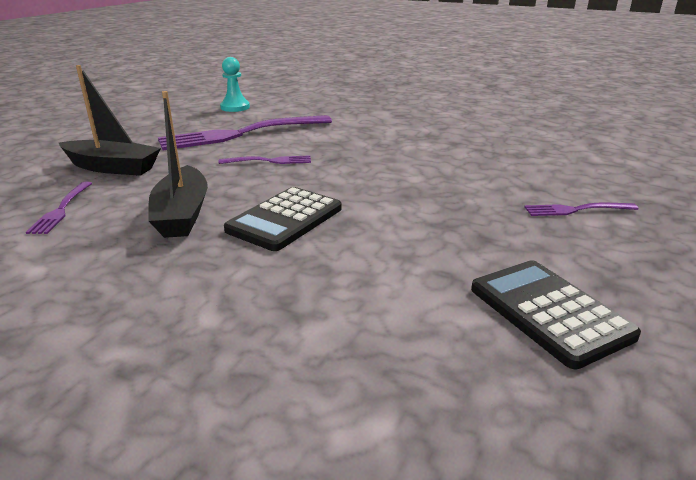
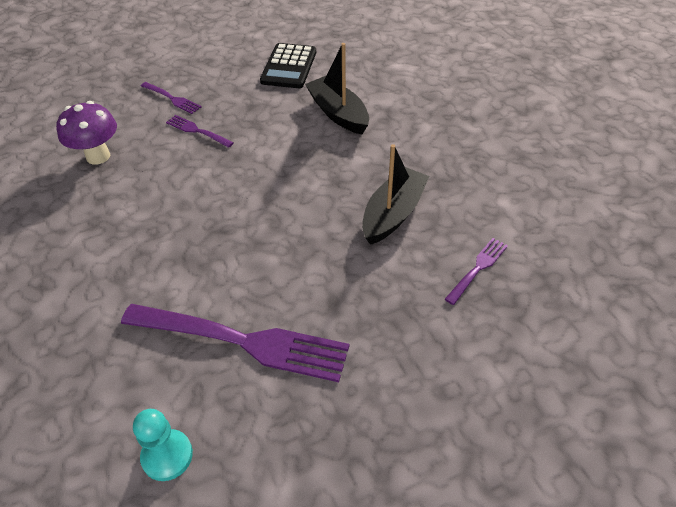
camera: 140 degrees left, 20 degrees up
black boat [59,65,161,176] -> black boat moved to [305,43,369,134]
purple fork [218,155,311,164] -> purple fork moved to [166,115,234,148]
black calculator [224,187,342,251] -> none
none -> purple mushroom [56,101,117,165]

